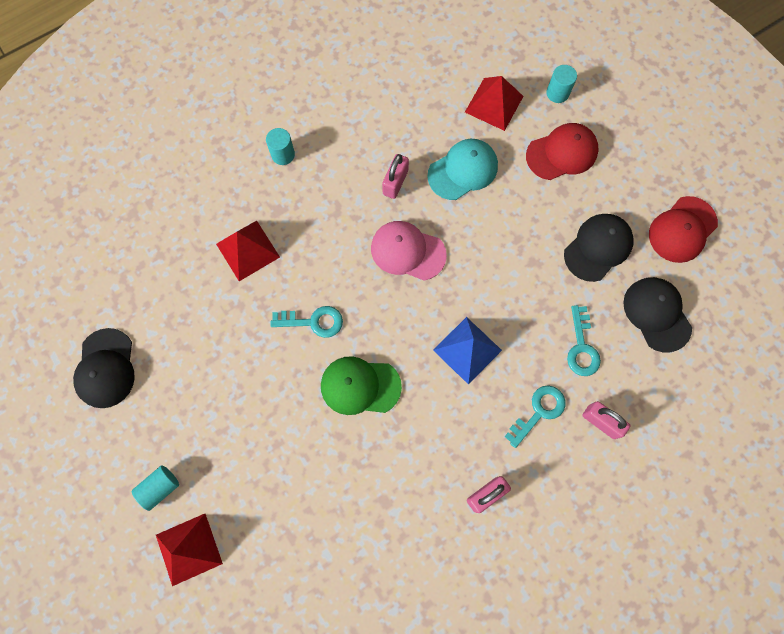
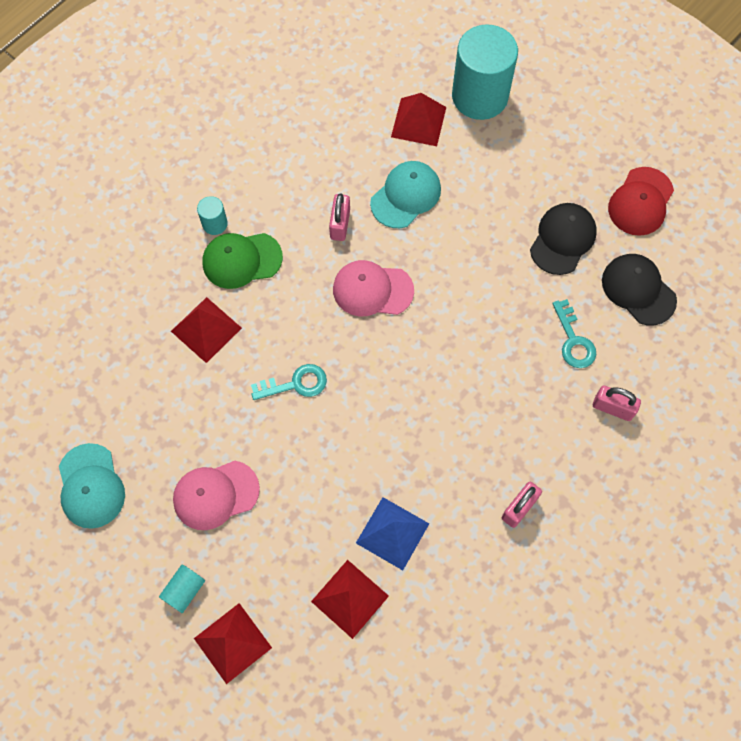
camera: 15 degrees left, 5 degrees down
black cap [73,328,135,408] -> turquoise cap [59,443,125,529]
green cap [321,356,402,415] -> green cap moved to [203,233,283,289]
blue pyramid [433,317,502,385] -> blue pyramid moved to [356,497,429,570]
turquoise key [504,385,566,448] -> none
red cap [526,123,599,180] -> none
turquoise cylinder [546,65,577,103] -> turquoise cylinder [452,24,518,120], size x2.33
none -> pink cap [173,461,260,530]
none -> red pyramid [311,560,389,639]

